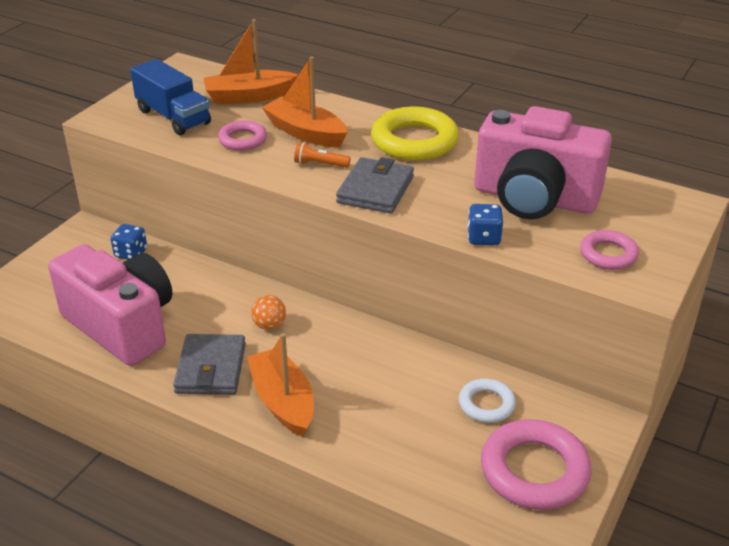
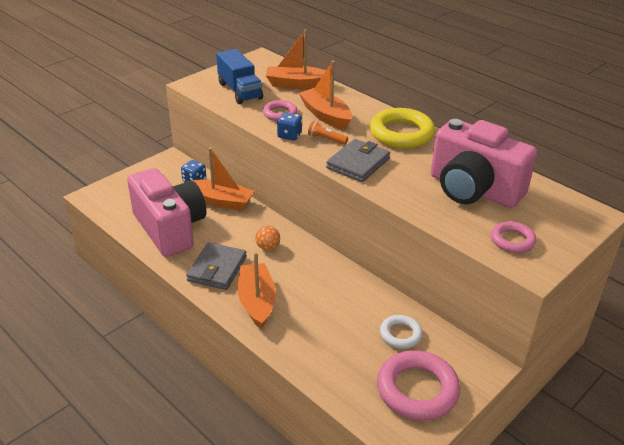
camera: 15 degrees right, 0 degrees up
blue dice [467,204,503,245] -> blue dice moved to [277,112,302,141]
none -> orange boat [188,148,255,211]

